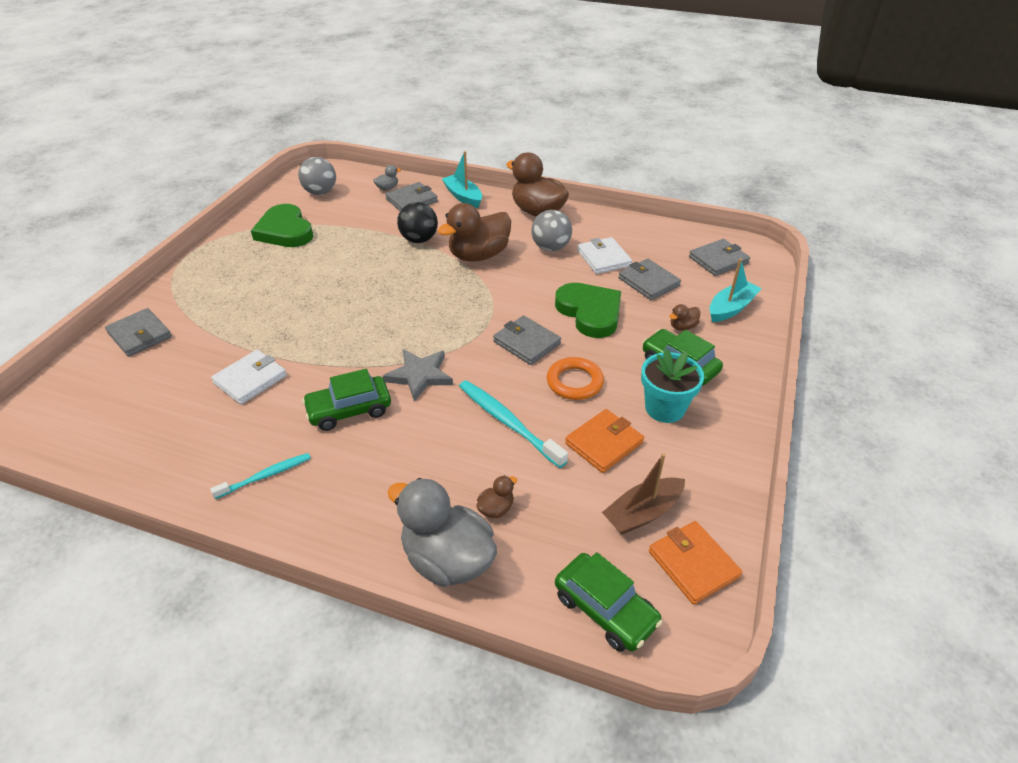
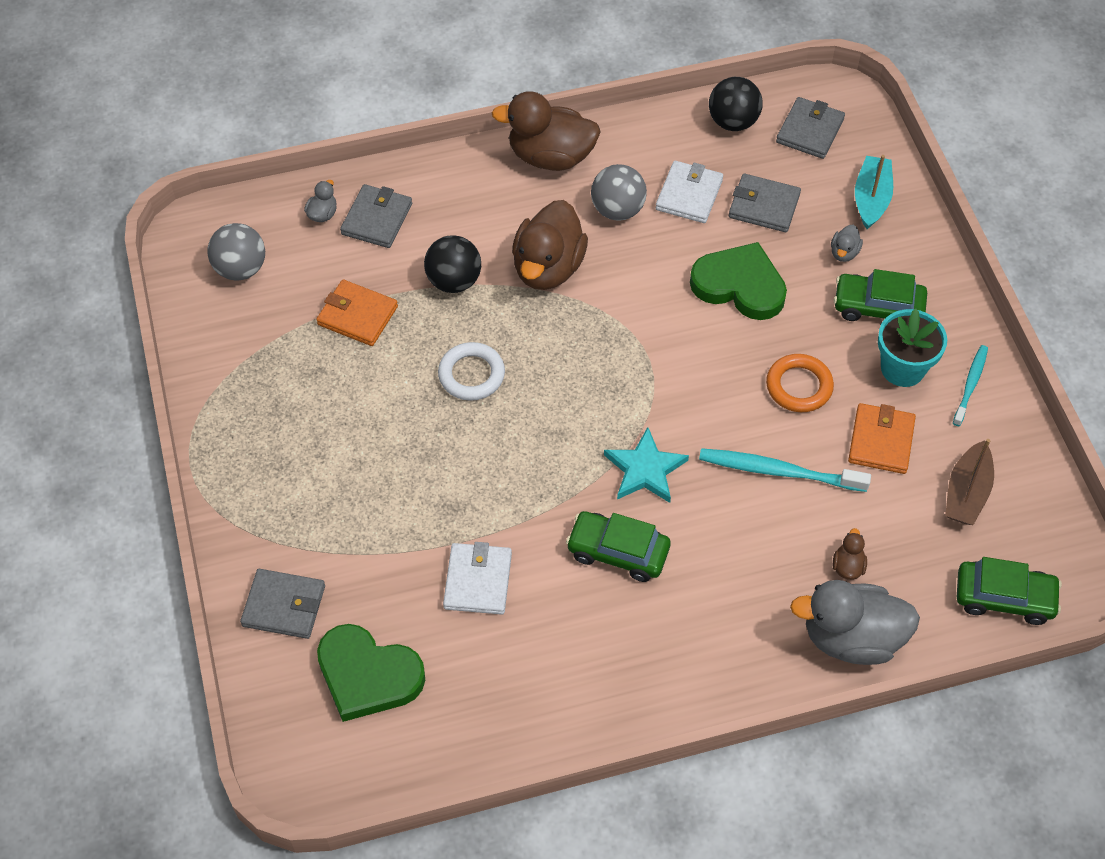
camera: 35 degrees left, 15 degrees up
turquoise toothbrush [210,453,311,499] -> turquoise toothbrush moved to [953,345,988,426]
green heart [251,204,313,247] -> green heart moved to [317,624,425,722]
green car [302,369,391,431] -> green car turned 75 degrees clockwise [566,511,671,582]
grey star [383,349,453,402] -> turquoise star [604,427,689,503]
turquoise boat [442,151,482,208] -> none
grey wallet [493,315,561,365] -> none
white wallet [577,237,632,274] -> white wallet turned 75 degrees clockwise [656,161,723,223]
orange wallet [649,521,742,605] -> orange wallet moved to [316,280,398,346]
brown duck [669,304,700,331] -> grey duck [831,225,863,262]
none -> white ring [438,342,505,401]
none -> black ball [709,77,763,131]

